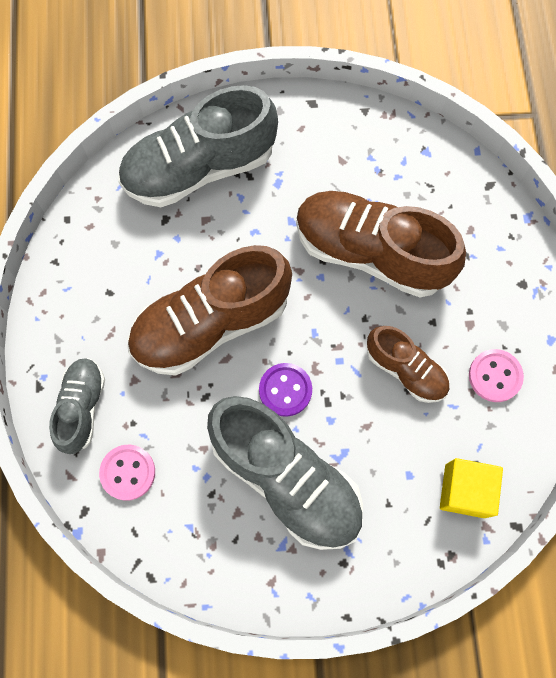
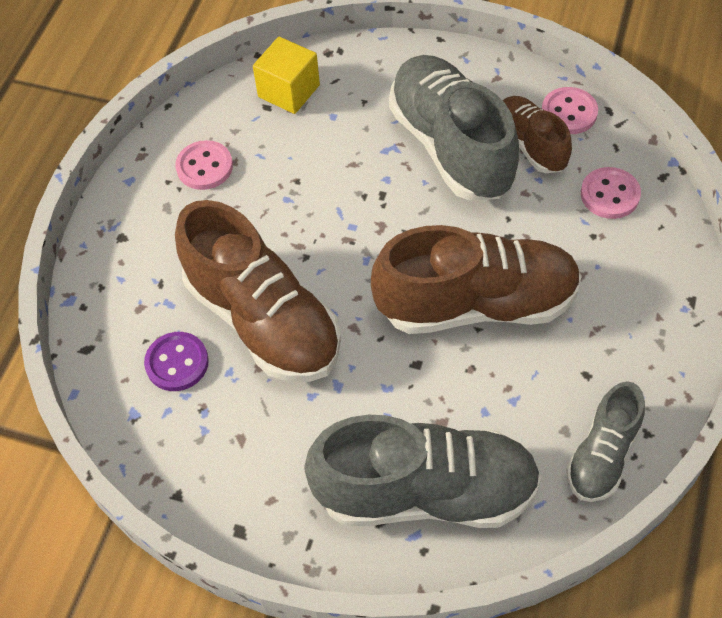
camera: 155 degrees left, 15 degrees down
grey shoe [49,358,105,454] -> grey shoe moved to [566,381,645,502]
purple button [259,363,312,417] -> purple button moved to [144,332,209,391]
brown shoe [367,326,449,403] -> brown shoe moved to [503,96,572,173]
none -> pink button [542,87,598,134]

